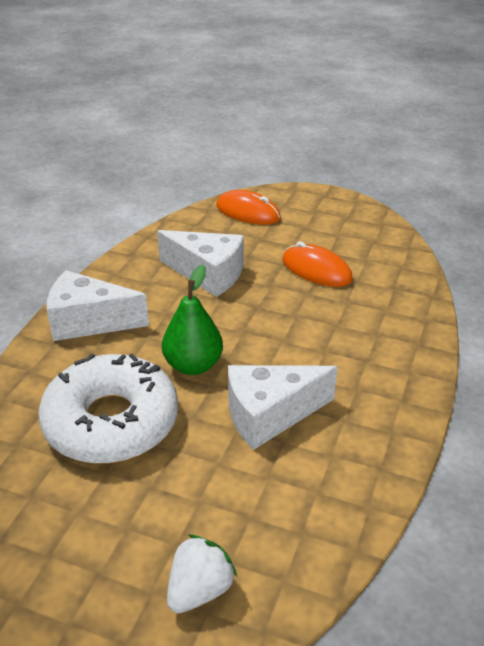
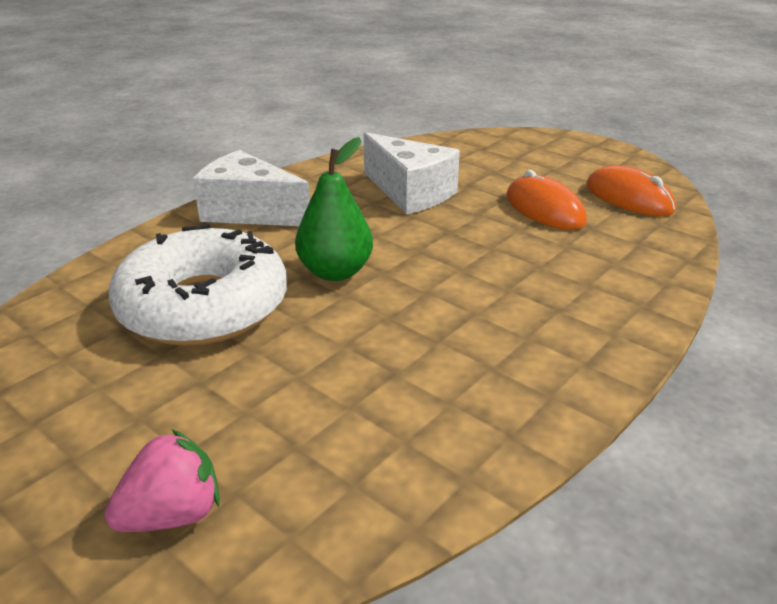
camera: 20 degrees right, 5 degrees down
white strawberry [167,535,237,613] -> pink strawberry [104,429,220,532]
orange mouse [216,190,281,225] -> orange mouse moved to [586,165,676,216]
white cheese [228,365,338,450] -> none

